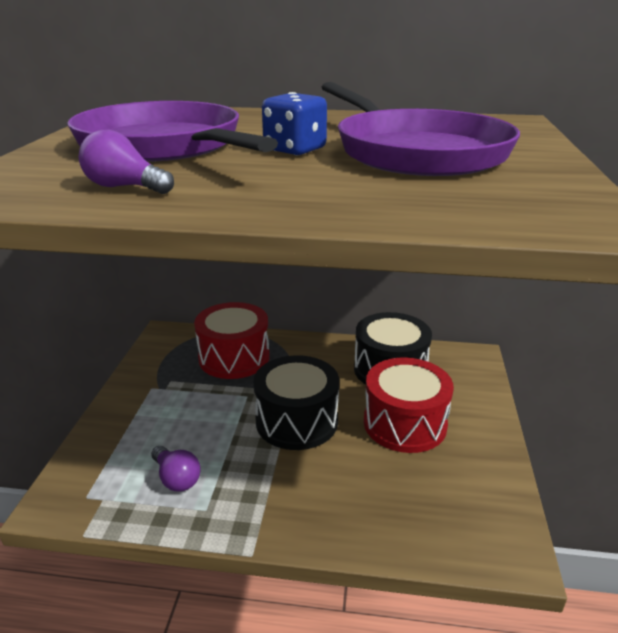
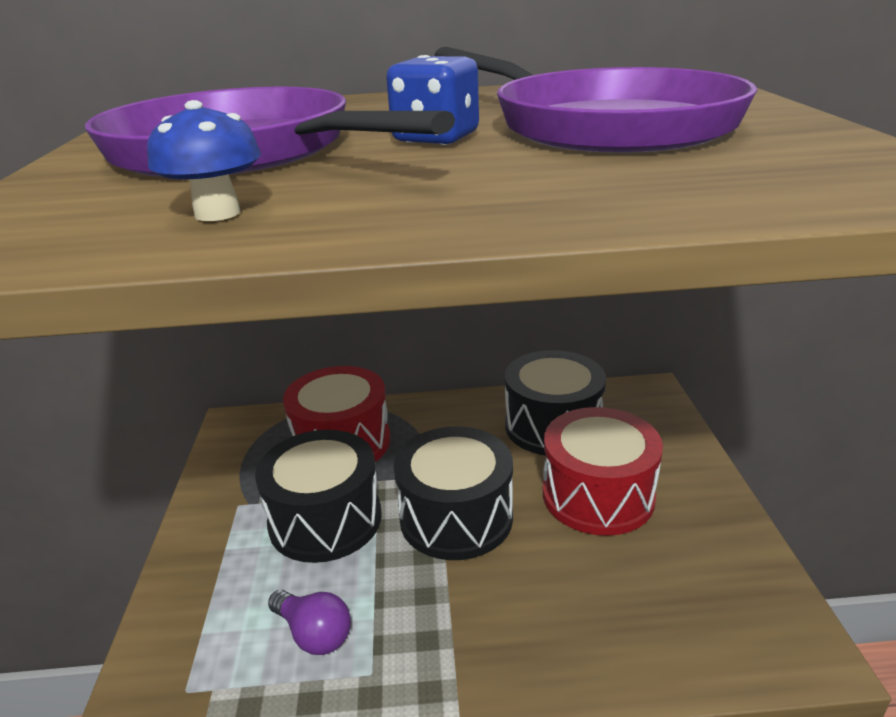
camera: 10 degrees left, 0 degrees up
purple light bulb [79,130,174,194] -> blue mushroom [147,100,261,221]
none -> black drum [255,430,381,563]

